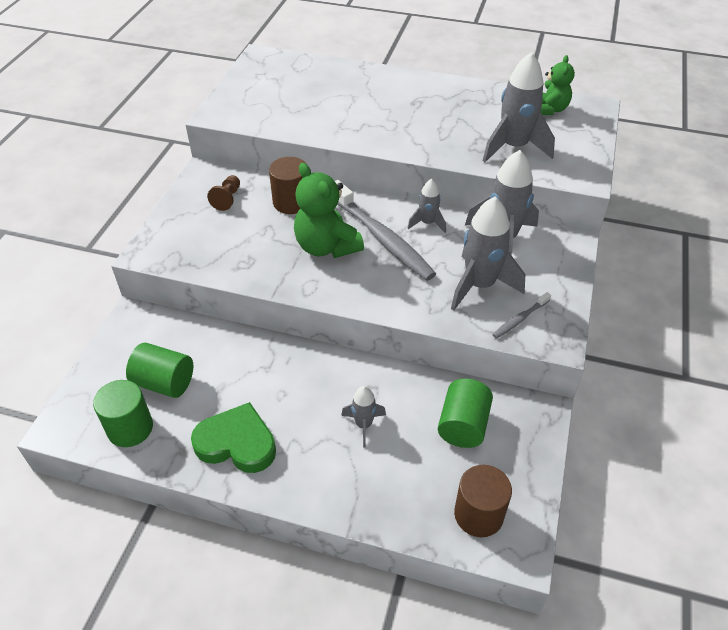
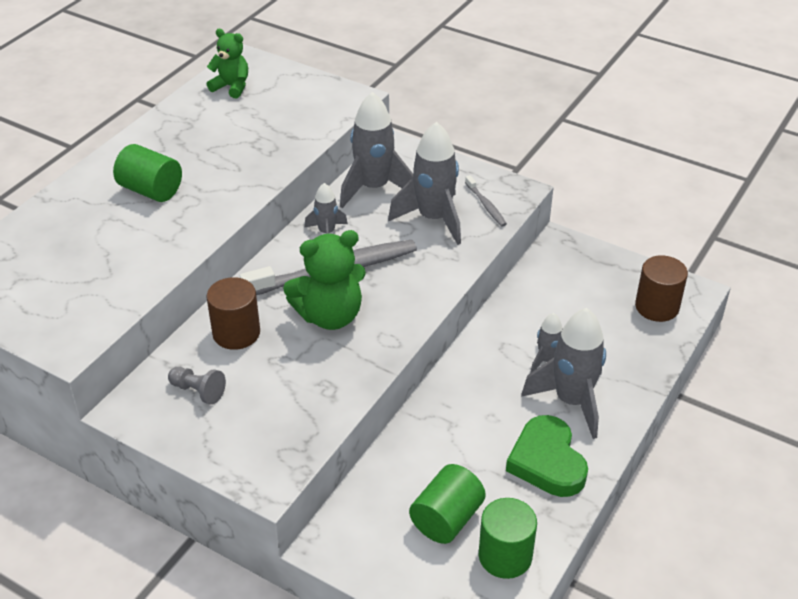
camera: 75 degrees left, 5 degrees down
green heart [191,402,276,473] -> green heart turned 45 degrees counterclockwise [506,415,588,497]
brown pawn [207,175,240,211] -> grey pawn [168,367,226,405]
green cylinder [438,378,493,448] -> green cylinder moved to [113,144,182,202]
grey rocket [482,52,555,162] -> grey rocket moved to [521,308,606,439]

